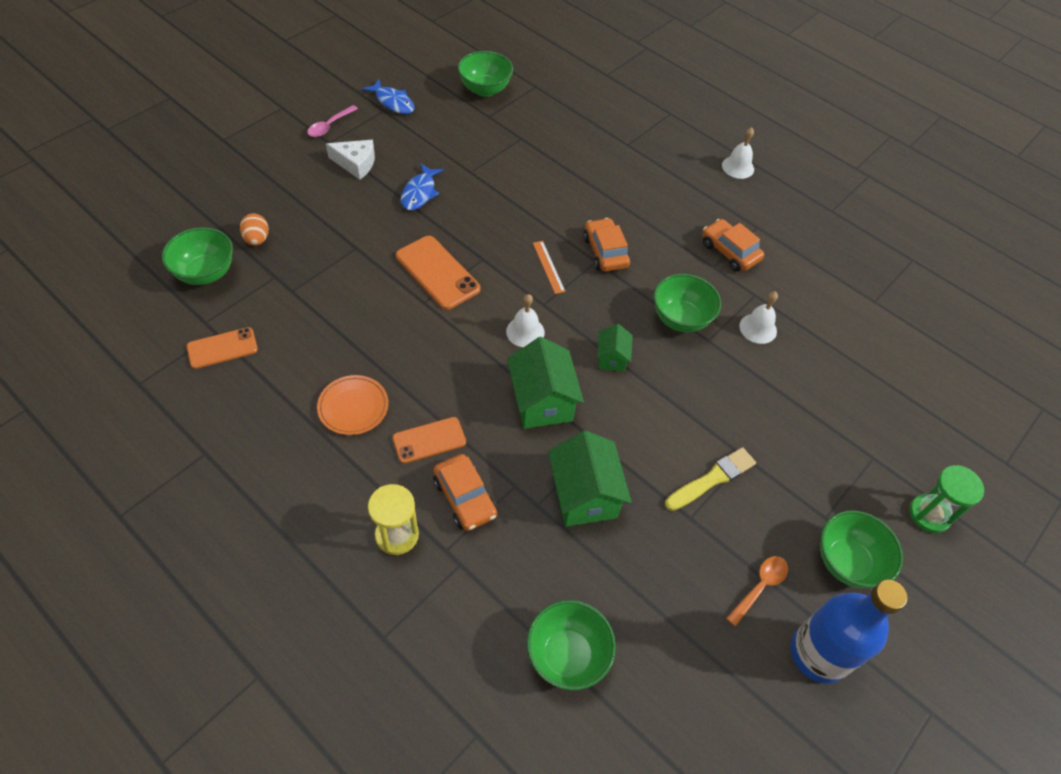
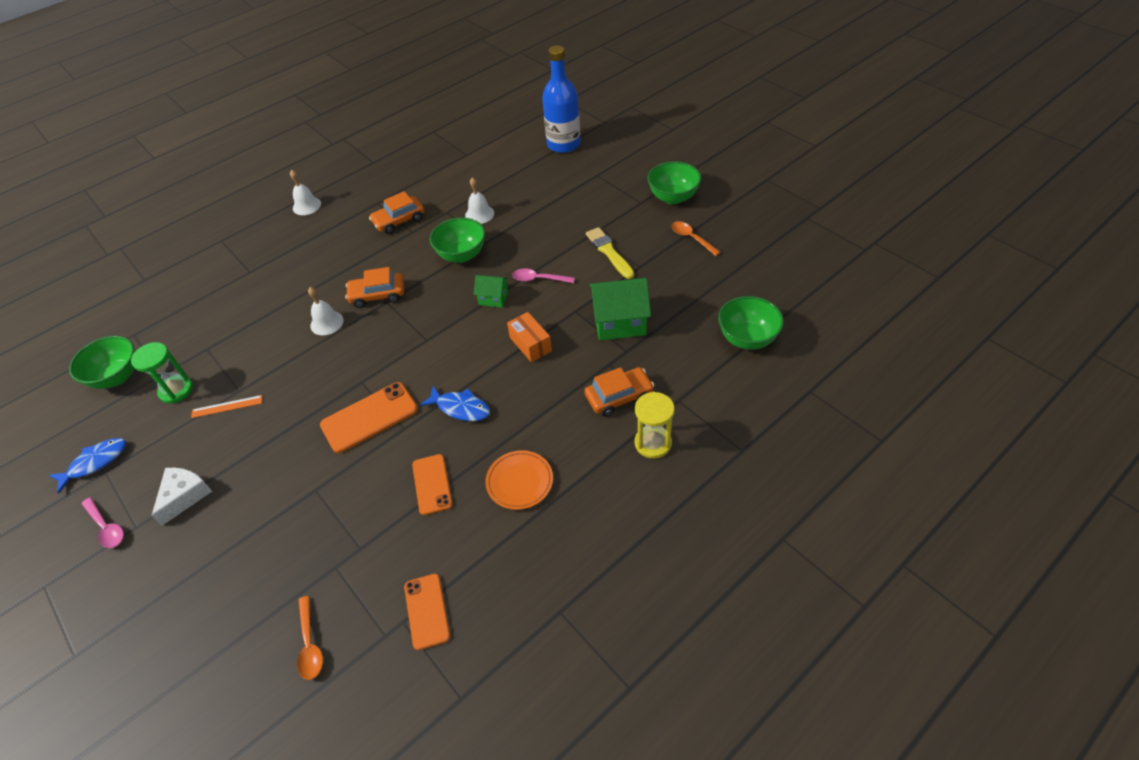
camera: 75 degrees left, 5 degrees down
green bowl [162,227,233,285] -> orange spoon [297,596,323,680]
orange egg [240,214,269,246] -> none
orange phone [392,417,466,463] -> orange phone moved to [412,454,453,515]
blue fish [401,163,444,210] -> blue fish moved to [420,386,490,421]
white bell [506,294,545,347] -> white bell moved to [308,287,344,335]
green house [507,337,584,429] -> orange box [507,312,552,362]
orange ruler [533,241,565,294] -> orange ruler moved to [191,395,262,418]
blue bottle [791,580,907,684] -> blue bottle moved to [542,46,581,153]
green hourglass [910,465,984,533] -> green hourglass moved to [131,342,193,404]
none -> pink spoon [512,268,575,283]

